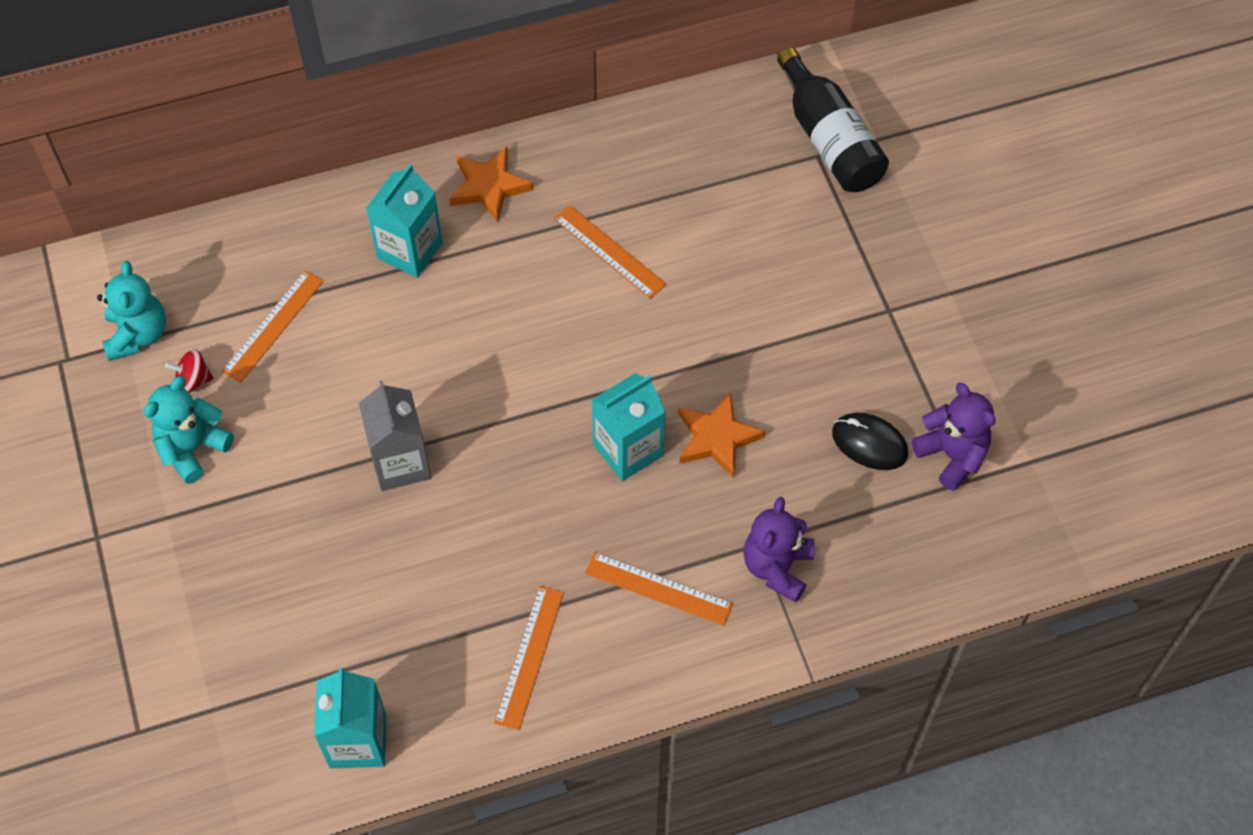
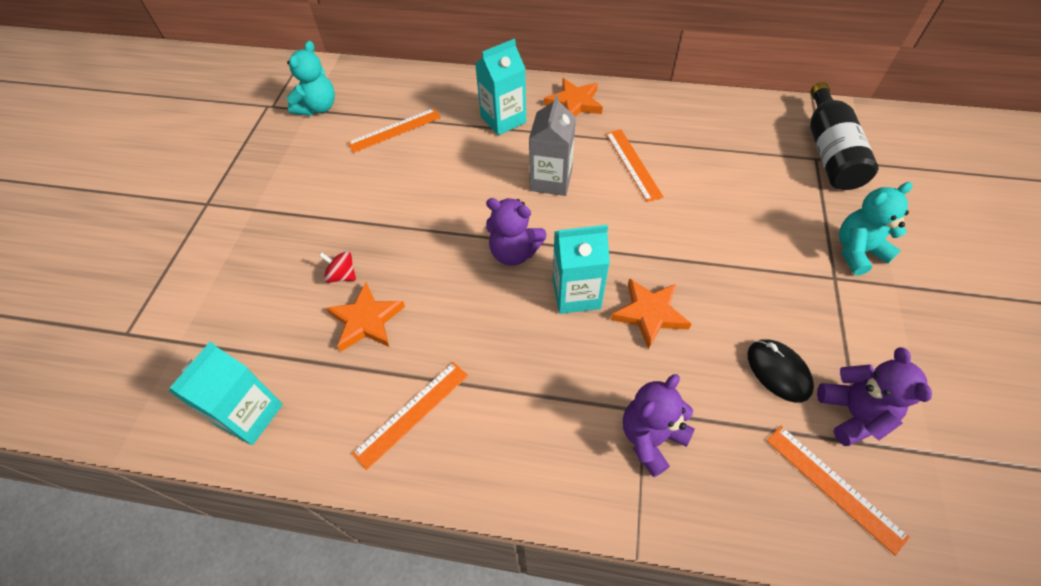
camera: 30 degrees right, 5 degrees down
turquoise teddy bear [143,376,234,484] -> turquoise teddy bear moved to [839,182,912,275]
red spinning top [165,349,213,393] -> red spinning top moved to [319,251,356,283]
grey carton [359,381,431,491] -> grey carton moved to [529,94,576,196]
orange ruler [585,552,733,626] -> orange ruler moved to [766,426,910,556]
none -> orange star [326,282,405,352]
none -> purple teddy bear [486,198,547,266]

